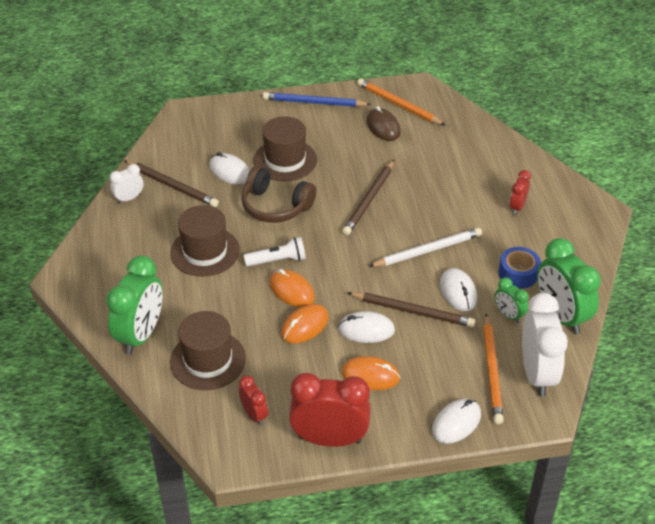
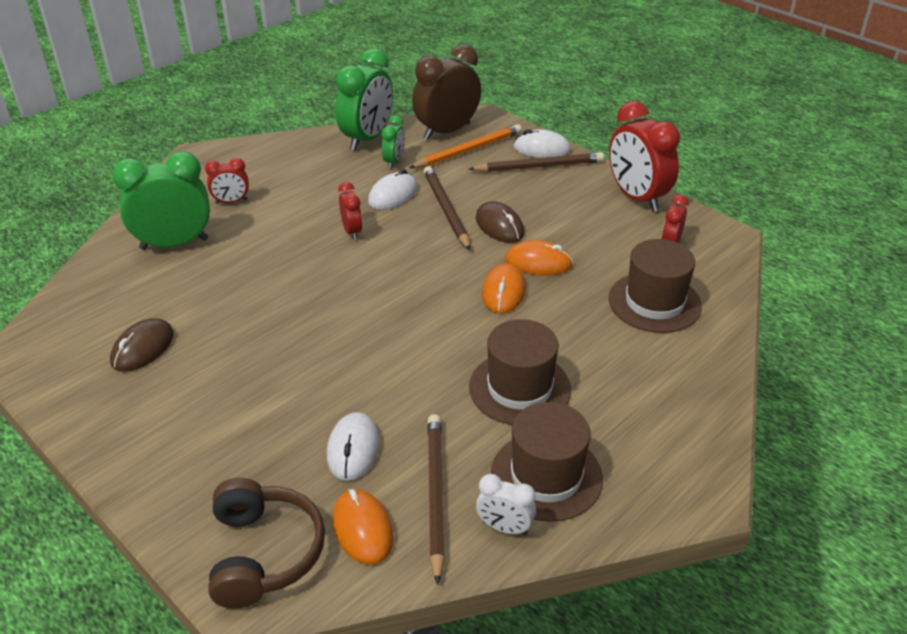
camera: 125 degrees left, 5 degrees down
green clock [106,255,163,355] -> green clock moved to [112,151,210,250]
brown headphones [241,166,316,223] -> brown headphones moved to [208,478,325,608]
white flashlight [244,237,306,267] -> none
brown hat [253,116,317,182] -> brown hat moved to [491,402,603,522]
blue pencil [263,92,371,107] -> none
white mouse [338,311,395,343] -> brown mouse [476,201,524,243]
brown pencil [342,160,394,235] -> brown pencil moved to [469,152,604,172]
orange mouse [342,356,400,390] -> orange mouse moved to [333,489,394,565]
orange pencil [357,78,446,126] -> none
white pencil [368,228,482,267] -> red clock [338,182,363,240]
blue tape [499,247,541,289] -> none
white clock [522,293,568,397] -> brown clock [412,44,481,140]

